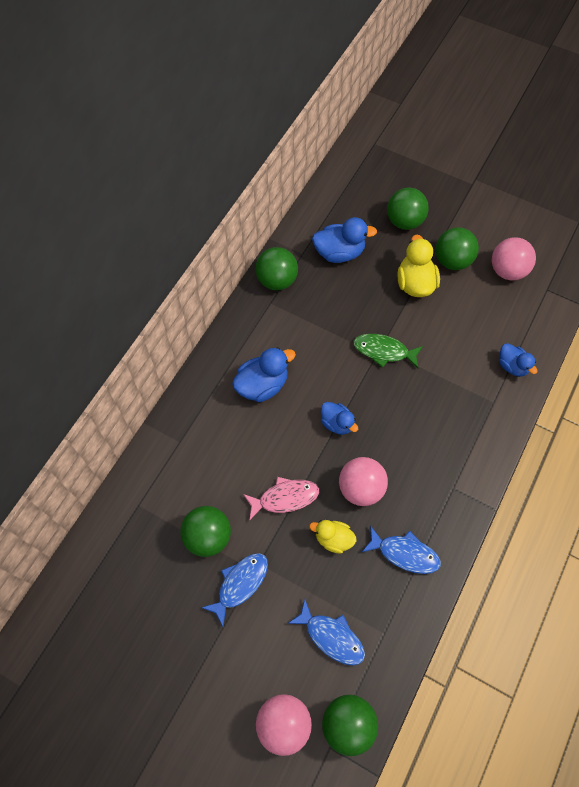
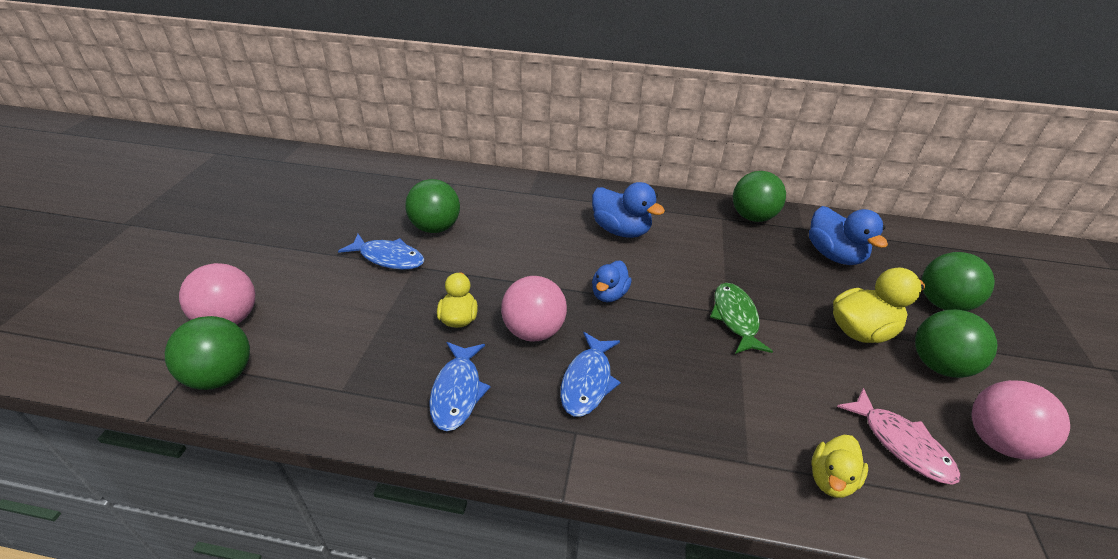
camera: 70 degrees right, 25 degrees down
pink fish [243,477,319,521] -> pink fish moved to [837,388,961,485]
blue fish [287,599,365,665] -> blue fish moved to [560,332,621,417]
blue duck [499,343,538,377] -> yellow duck [811,435,868,498]

